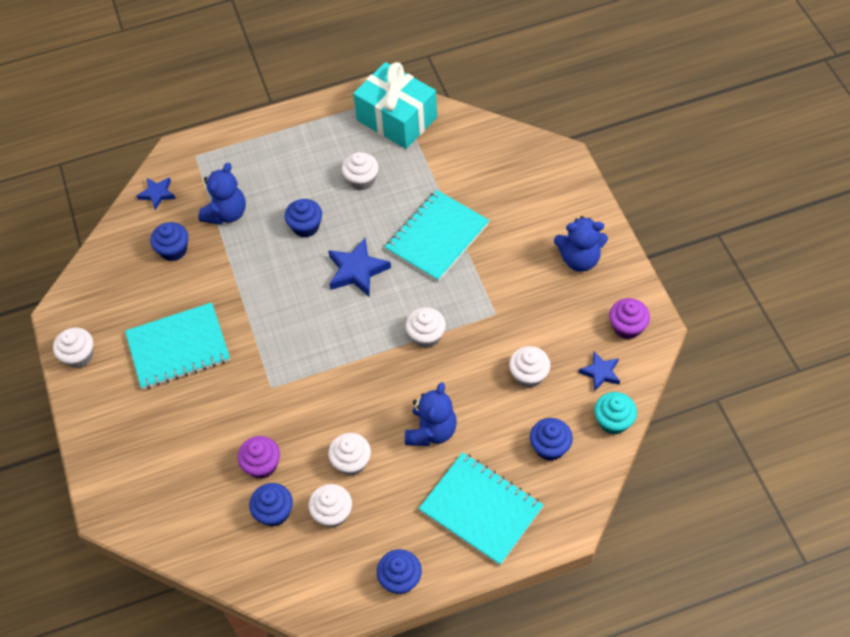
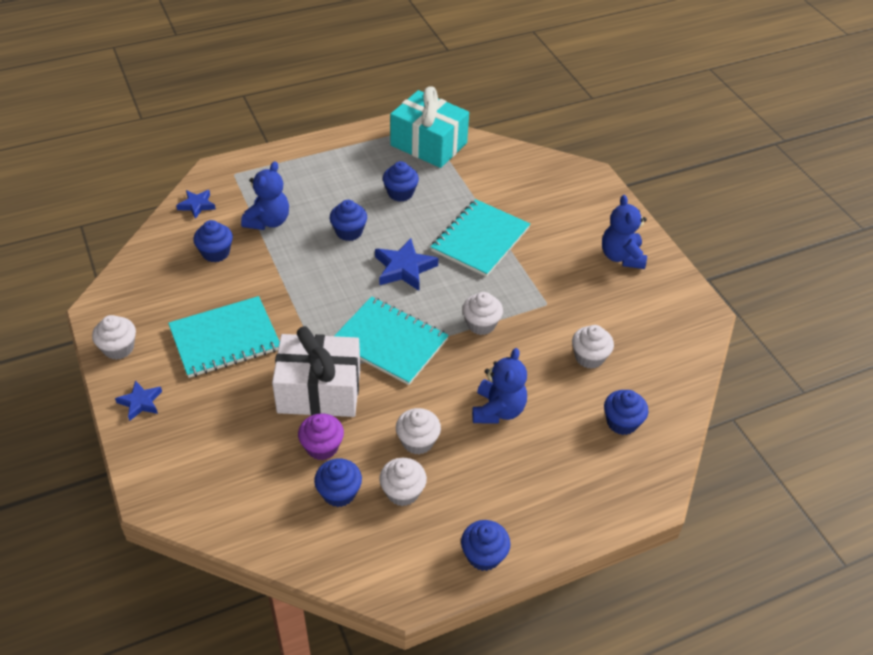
camera: 10 degrees left, 10 degrees down
white cupcake [342,152,379,190] -> blue cupcake [383,161,419,202]
turquoise notebook [419,452,543,565] -> turquoise notebook moved to [334,296,449,385]
blue teddy bear [554,216,608,272] -> blue teddy bear turned 90 degrees clockwise [602,195,647,269]
blue star [579,352,620,391] -> blue star moved to [115,380,162,421]
turquoise cupcake [594,392,637,435] -> none
purple cupcake [609,298,650,339] -> none
none -> white gift [272,326,360,417]

